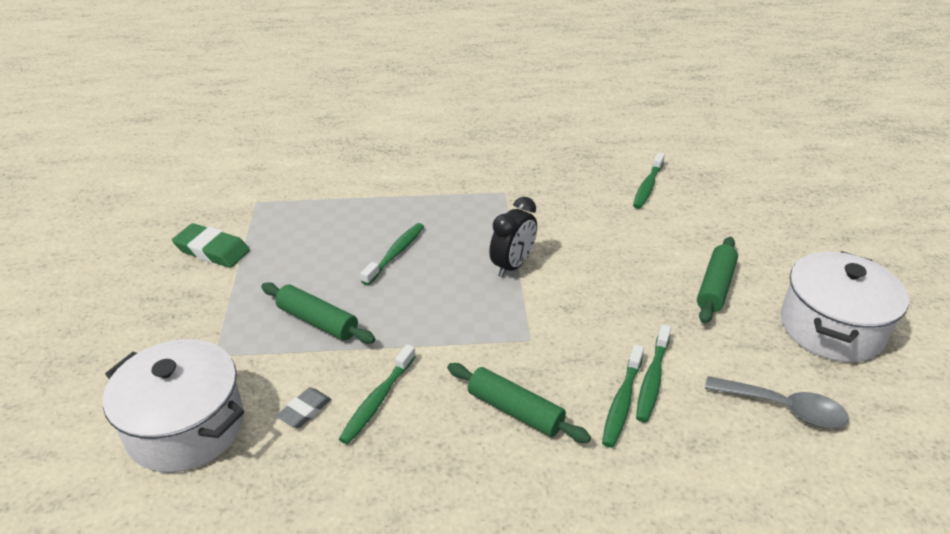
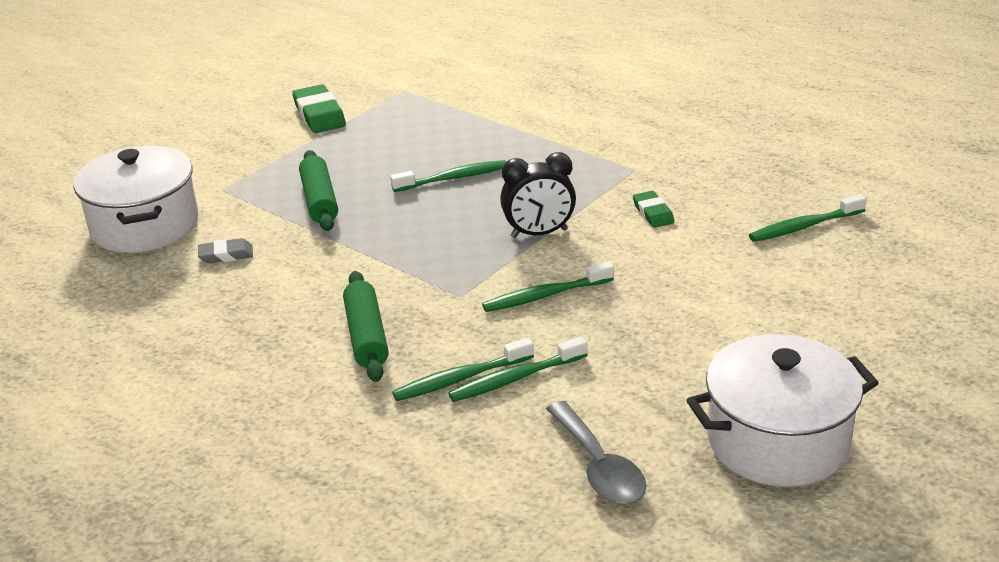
camera: 45 degrees right, 5 degrees down
green toothbrush [339,344,416,444] -> green toothbrush moved to [482,262,614,312]
green rolling pin [697,237,738,324] -> none
none -> green eraser [633,191,674,228]

